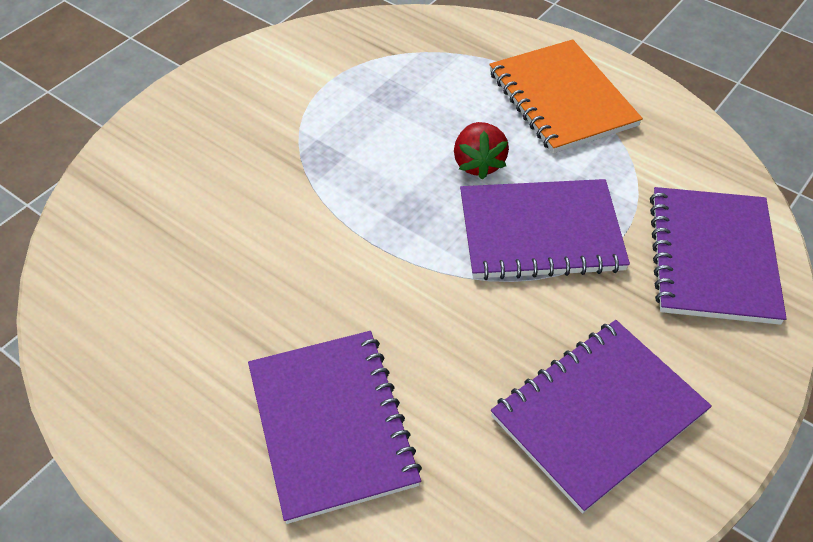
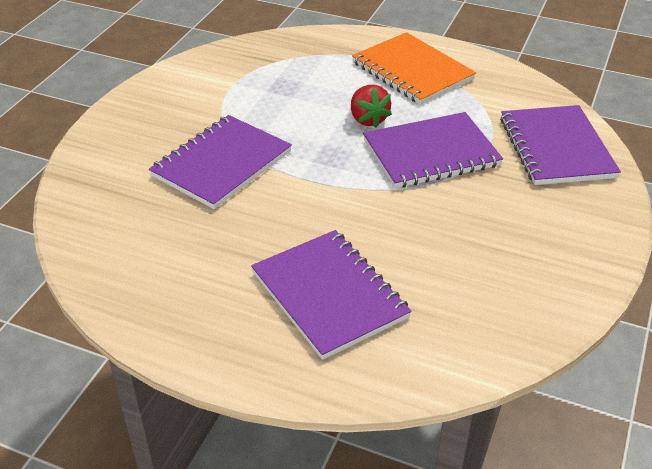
camera: 15 degrees left, 10 degrees down
purple notebook [491,320,712,514] -> purple notebook moved to [149,115,292,209]

